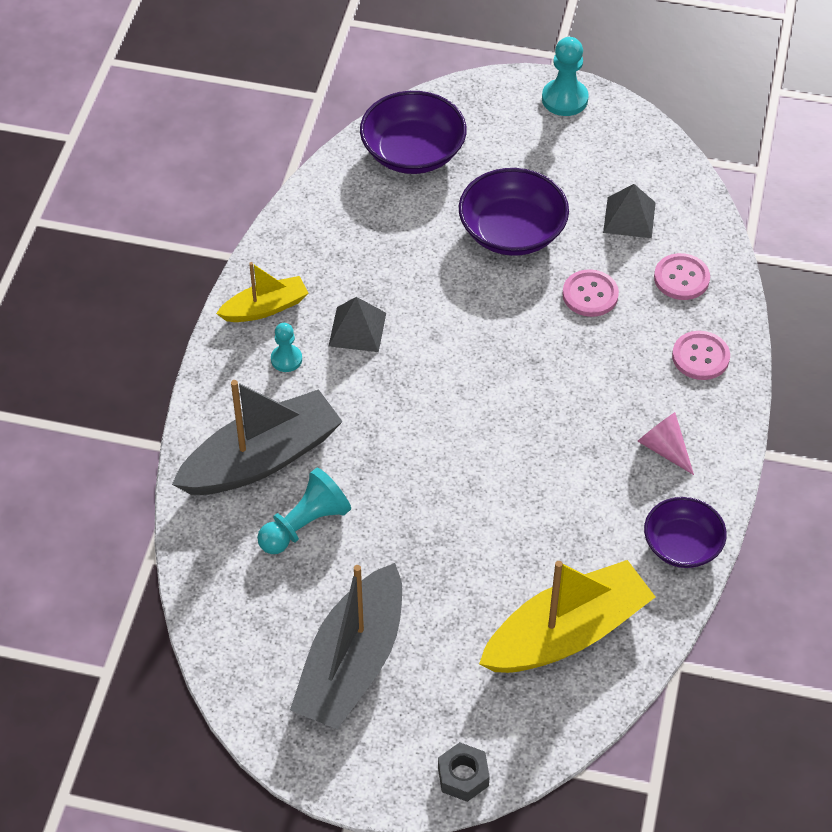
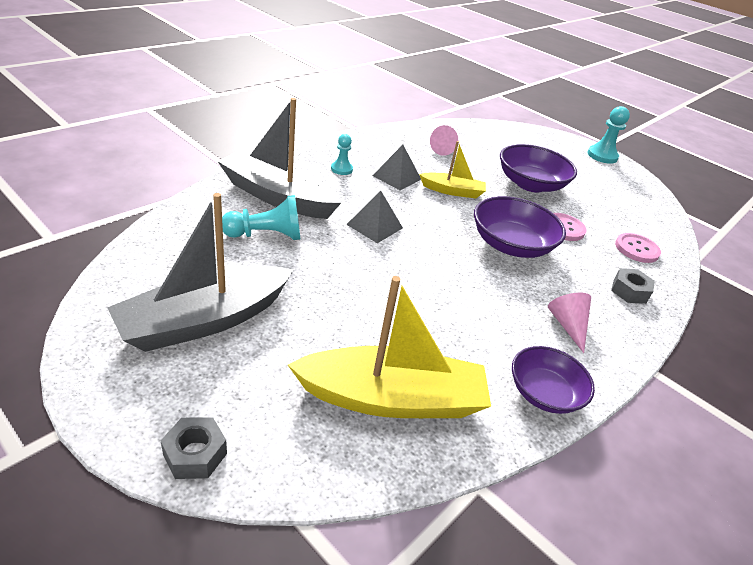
camera: 25 degrees right, 15 degrees down
grey boat [172,380,343,495] -> grey boat turned 150 degrees counterclockwise [217,98,341,219]
yellow boat [216,262,308,322] -> yellow boat moved to [419,141,486,199]
purple bowl [360,91,467,174] -> purple bowl moved to [474,196,566,258]
grey pyramid [603,184,656,238] -> grey pyramid moved to [346,190,403,243]
pink button [672,331,730,380] -> grey nut [611,268,655,304]
none -> pink cone [430,125,458,156]

